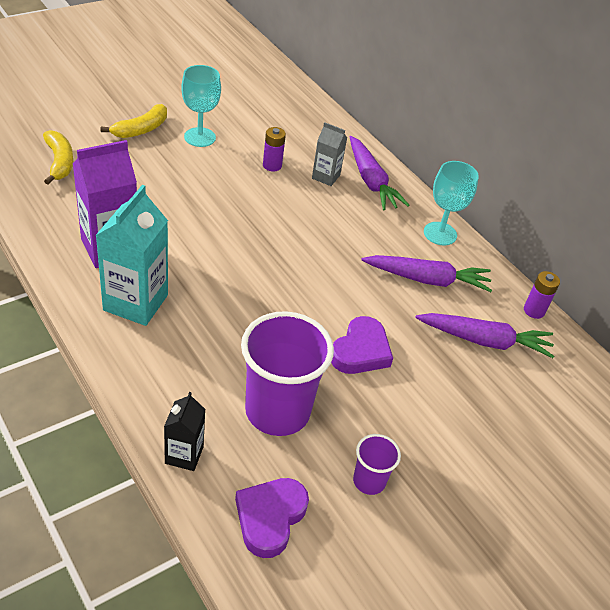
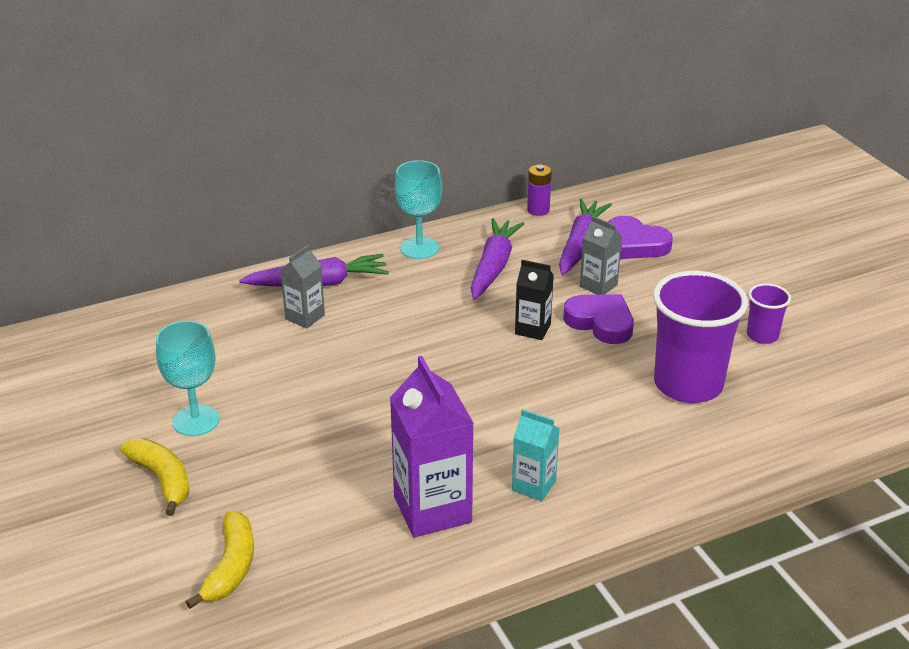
camera: 75 degrees left, 10 degrees down
yellow banana [43,130,73,184] -> yellow banana turned 105 degrees clockwise [186,512,254,609]
turquoise carton [95,185,168,326] -> turquoise carton [512,409,560,501], size x0.55
black carton [164,392,205,471] -> black carton moved to [515,260,554,340]
purple heart [235,478,309,558] -> purple heart moved to [608,216,673,259]
purple battery [263,127,286,172] -> none
none -> grey carton [580,216,622,295]

